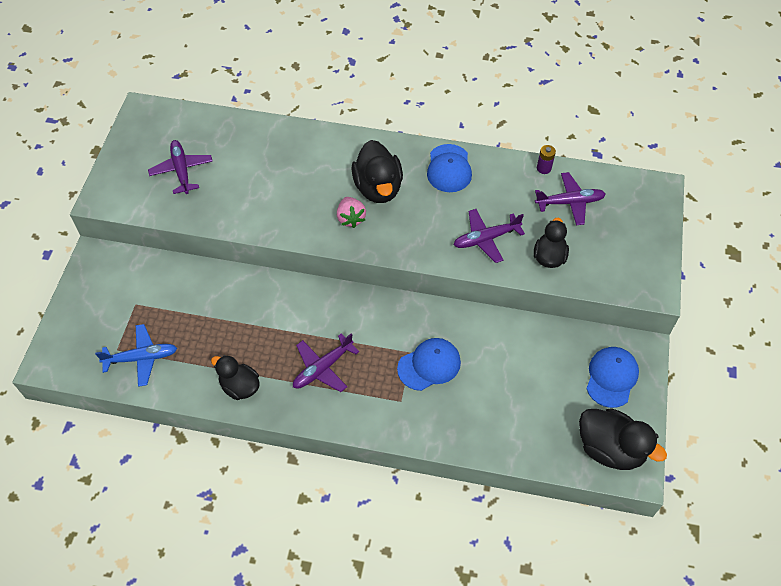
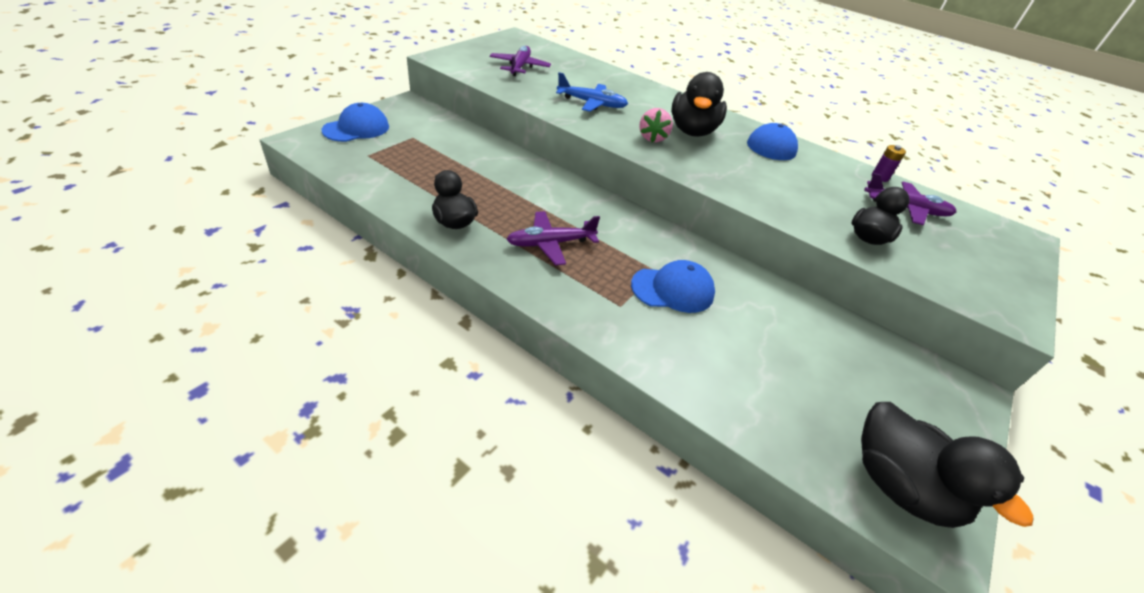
camera: 20 degrees right, 15 degrees down
blue plane [95,324,177,387] -> blue plane moved to [556,72,628,112]
purple plane [454,209,525,263] -> none
blue cap [586,347,639,408] -> blue cap moved to [322,103,389,142]

